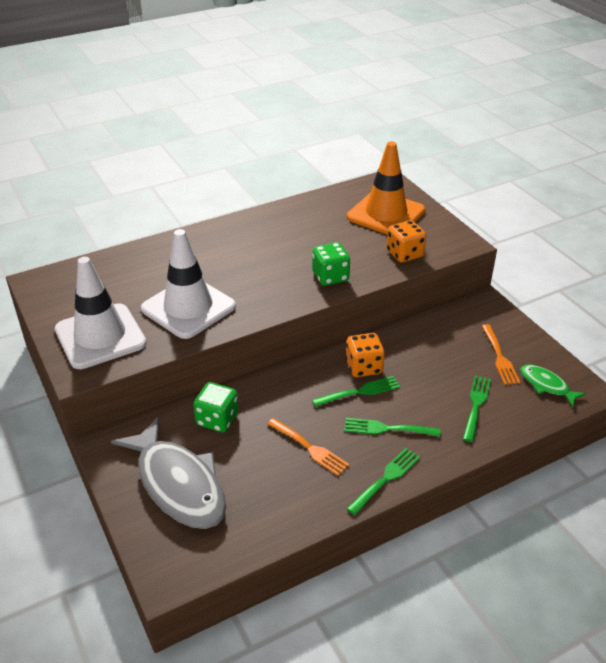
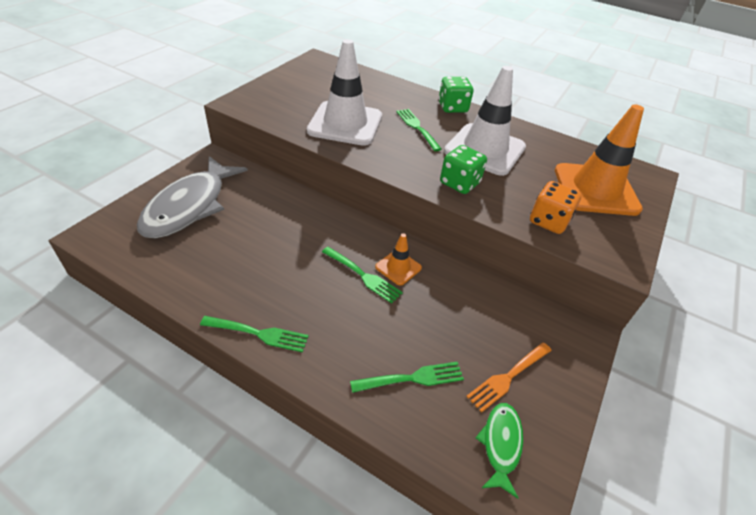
camera: 55 degrees right, 5 degrees up
white traffic cone [55,257,146,369] -> white traffic cone moved to [444,66,526,176]
green dice [193,382,238,432] -> green dice moved to [438,77,473,113]
orange fork [267,418,350,476] -> none
green fork [344,418,440,437] -> green fork moved to [396,109,442,151]
orange dice [346,333,385,377] -> orange traffic cone [375,233,422,286]

